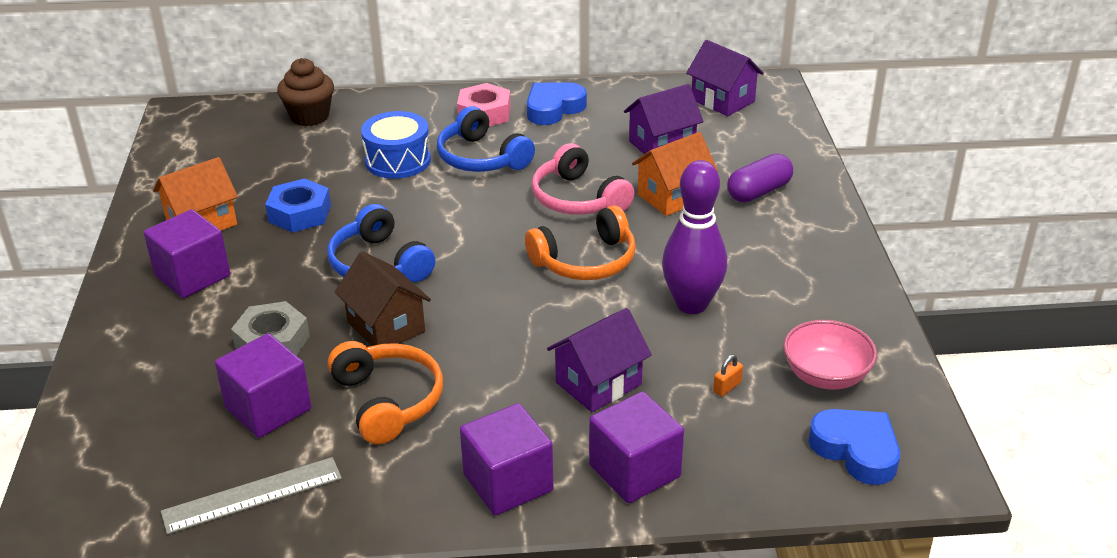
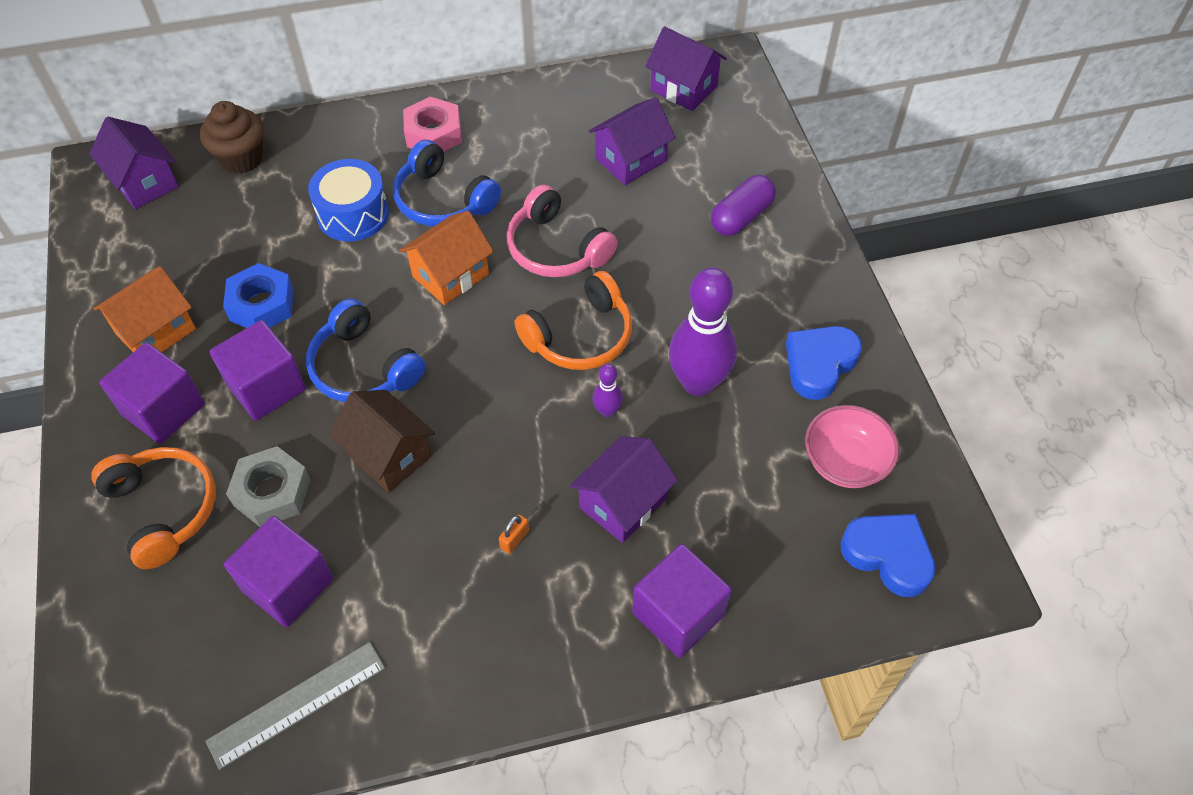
camera: 10 degrees left, 20 degrees up
orange headphones [328,341,443,444] -> orange headphones moved to [91,447,216,569]
purple cube [460,403,553,515] -> purple cube moved to [210,320,306,421]
blue heart [527,82,587,125] -> blue heart moved to [786,326,862,400]
orange house [632,132,718,216] -> orange house moved to [399,211,494,305]
orange padlock [713,355,743,397] -> orange padlock moved to [499,514,529,554]
none -> purple house [89,117,179,209]
none -> purple bowling pin [592,364,623,417]

